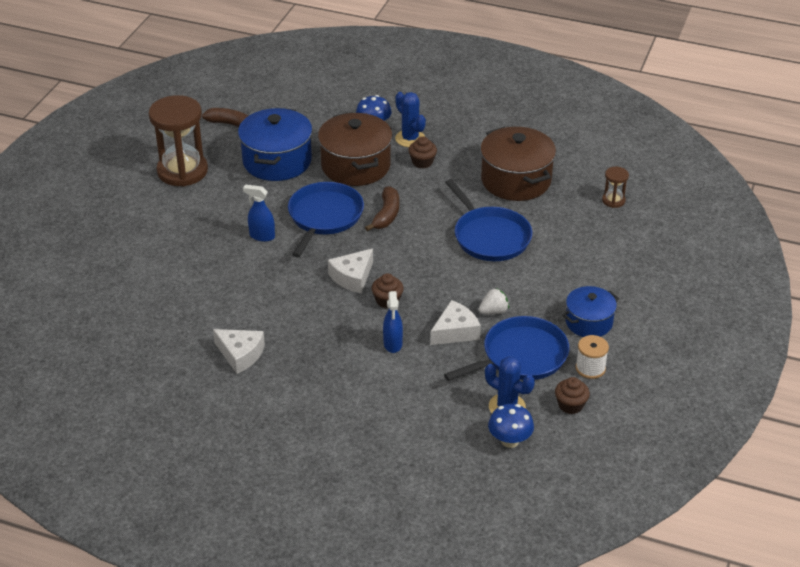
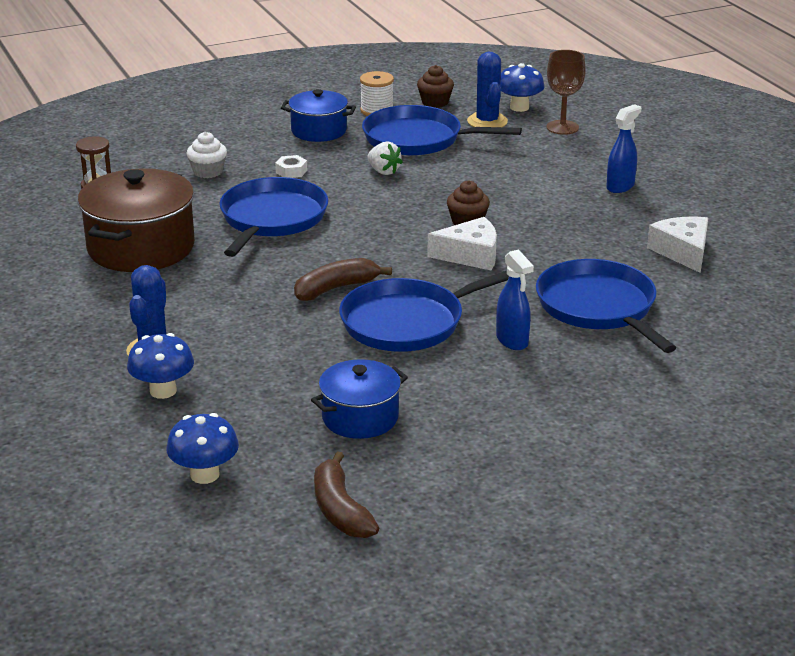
camera: 135 degrees left, 10 degrees down
brown hourglass [149,95,208,187] -> none
blue pot [238,108,312,181] -> blue pot [311,359,408,439], size x0.60
brown pot [318,112,392,186] -> none
blue spray bottle [383,291,403,353] -> blue spray bottle moved to [606,104,641,193]
brown cupcake [408,136,437,168] -> none
white cheese [430,300,481,345] -> none
white strawberry [479,288,509,315] -> white strawberry turned 150 degrees counterclockwise [367,142,403,175]
none -> blue mushroom [166,413,239,484]
none -> white cupcake [186,132,227,178]
none -> white nut [275,155,307,178]
none -> blue pan [536,259,676,353]
none -> brown goblet [547,50,586,135]

